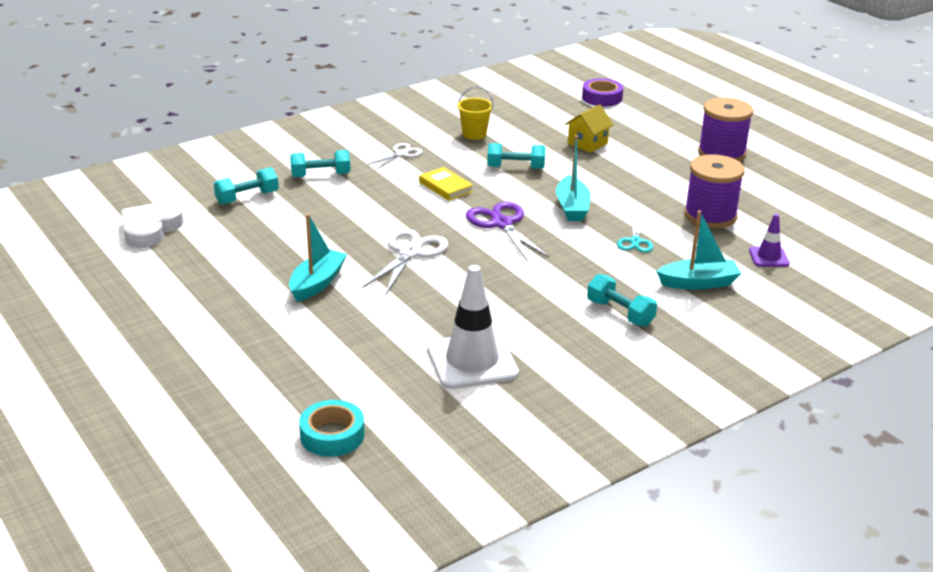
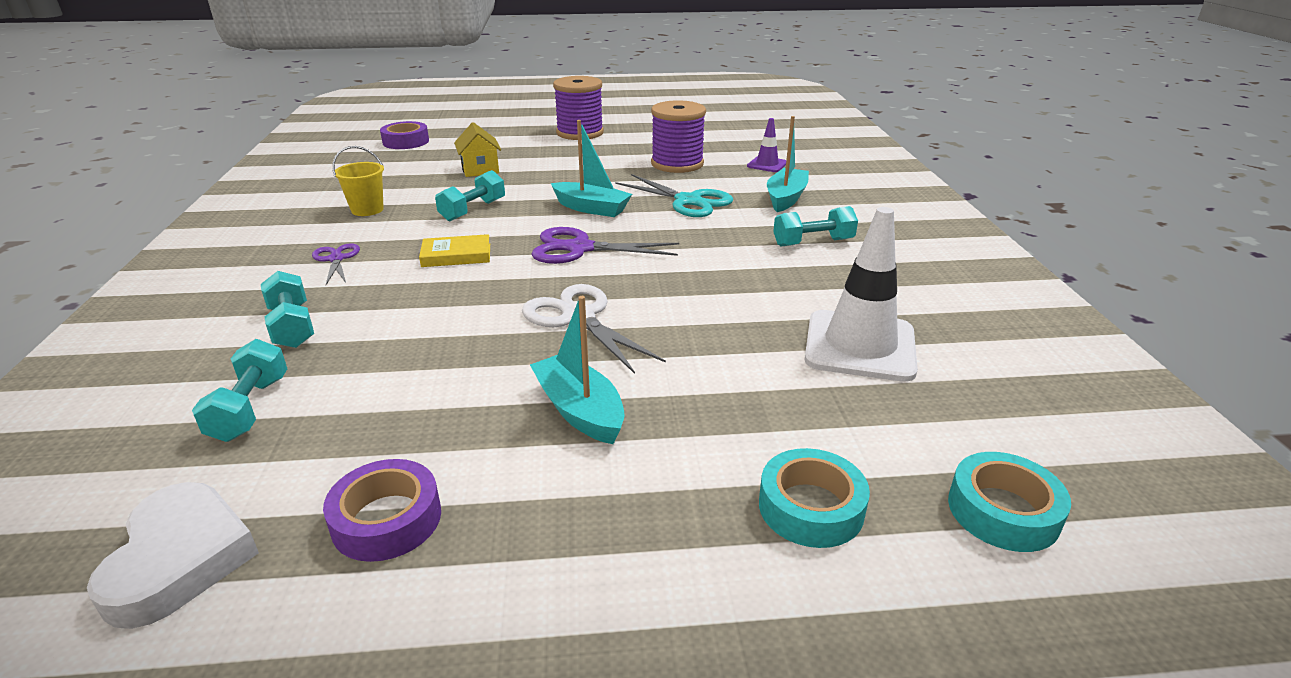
camera: 60 degrees left, 0 degrees up
white heart [121,202,183,248] -> white heart turned 150 degrees counterclockwise [87,482,259,629]
turquoise dumbbell [290,150,350,177] -> turquoise dumbbell turned 45 degrees counterclockwise [261,271,314,348]
white scissors [368,143,423,169] -> purple scissors [312,243,360,285]
turquoise scissors [617,219,653,253] -> turquoise scissors [615,174,733,217], size x1.70
none -> purple tape [323,459,441,562]
none -> turquoise tape [759,448,870,548]

